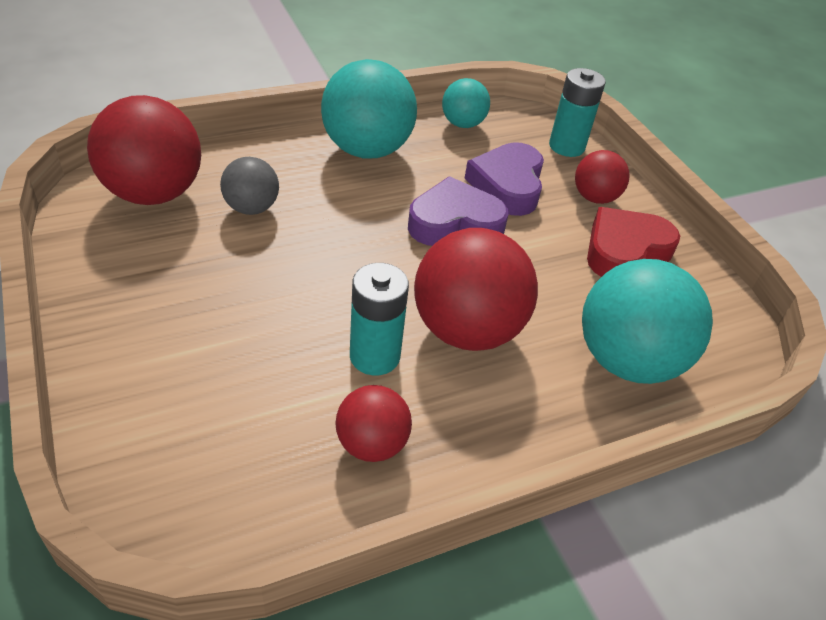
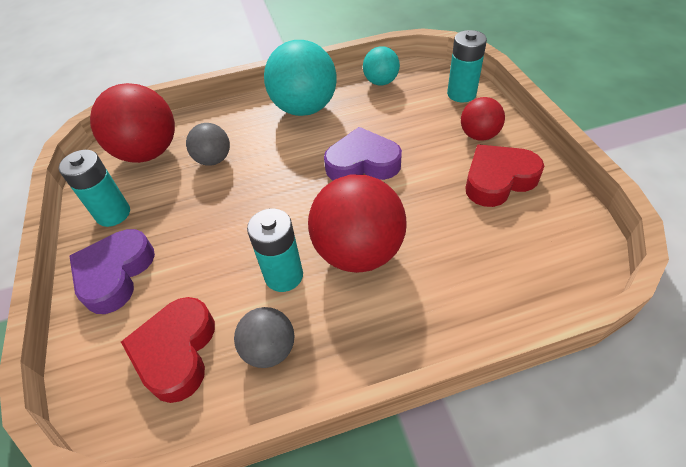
camera: 15 degrees right, 5 degrees up
red ball [335,385,412,462] -> grey ball [234,307,294,368]
purple heart [465,142,544,216] -> purple heart moved to [69,229,155,314]
turquoise ball [582,259,713,384] -> none
none -> turquoise battery [59,150,130,227]
none -> red heart [121,297,215,403]

